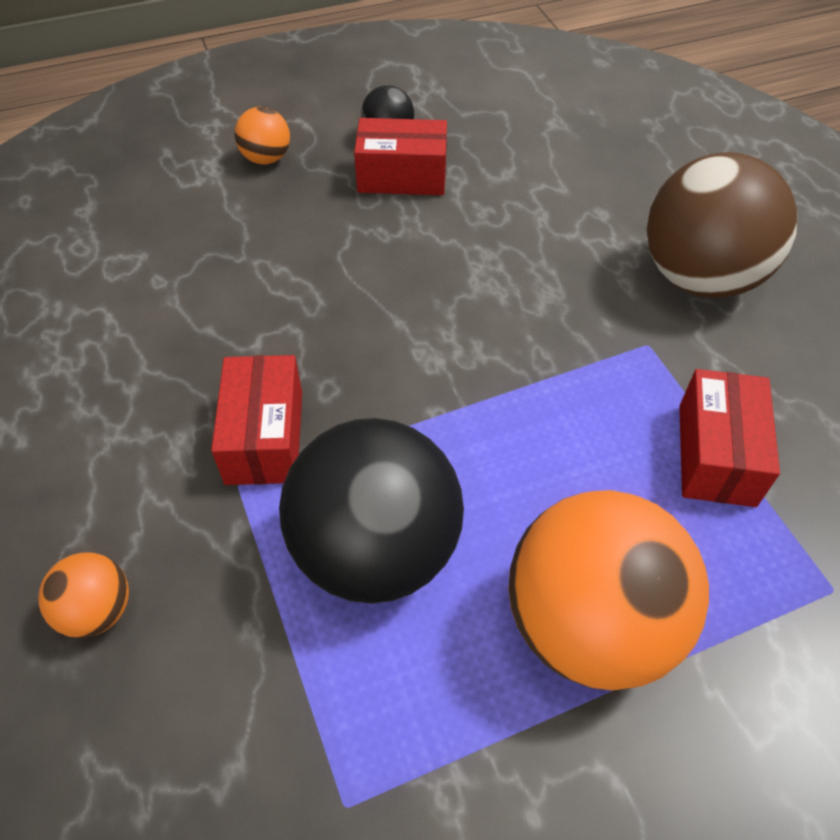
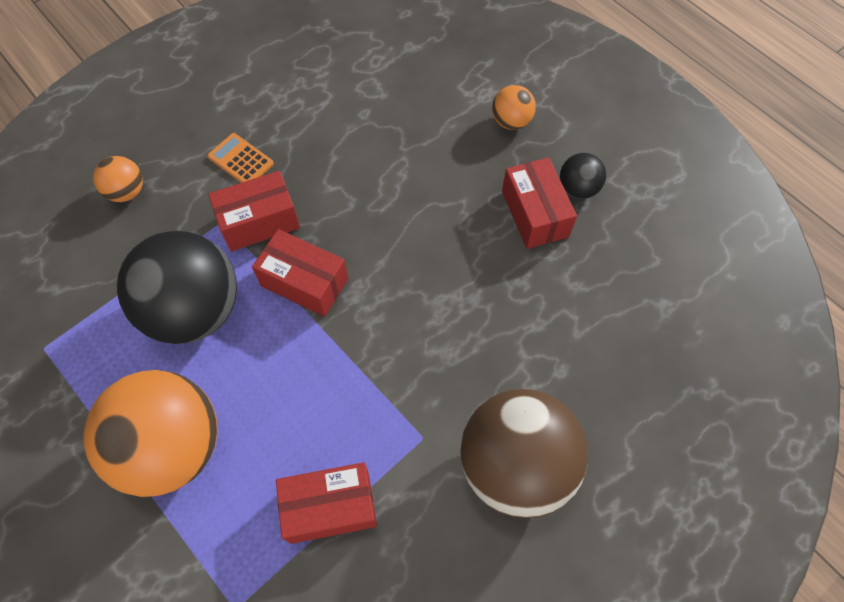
camera: 70 degrees right, 10 degrees up
none -> orange calculator [207,133,274,183]
none -> red box [252,229,348,317]

